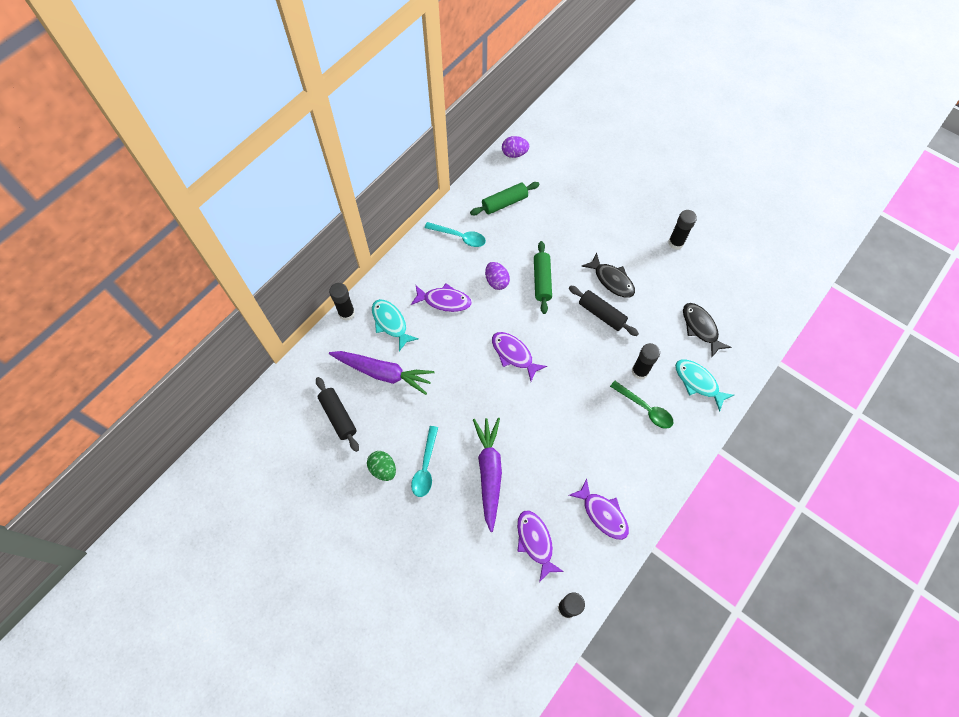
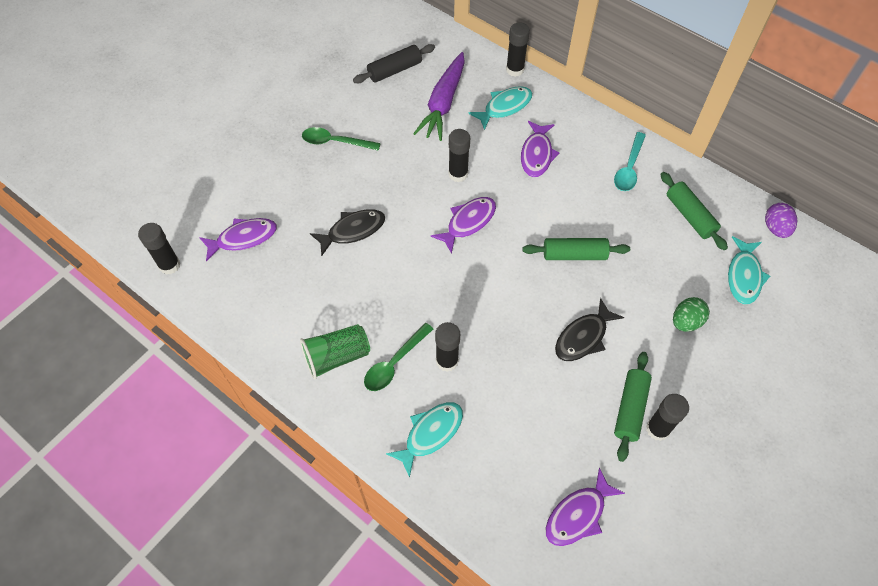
camera: 90 degrees right, 5 degrees down
green egg [367,451,396,481] -> green egg moved to [673,297,710,332]
turquoise spoon [411,426,438,497] -> green spoon [302,127,381,151]
purple carrot [473,418,502,532] -> none
purple egg [485,262,510,290] -> none
black rolling pin [569,286,639,336] -> none
purple fish [569,478,629,540] -> purple fish moved to [546,468,625,546]
black fish [683,303,731,357] -> black fish moved to [310,209,385,256]
none -> green cup [300,324,370,379]
none -> black glue stick [448,129,470,182]
none -> green rolling pin [614,352,652,462]
none -> turquoise fish [728,236,770,305]

